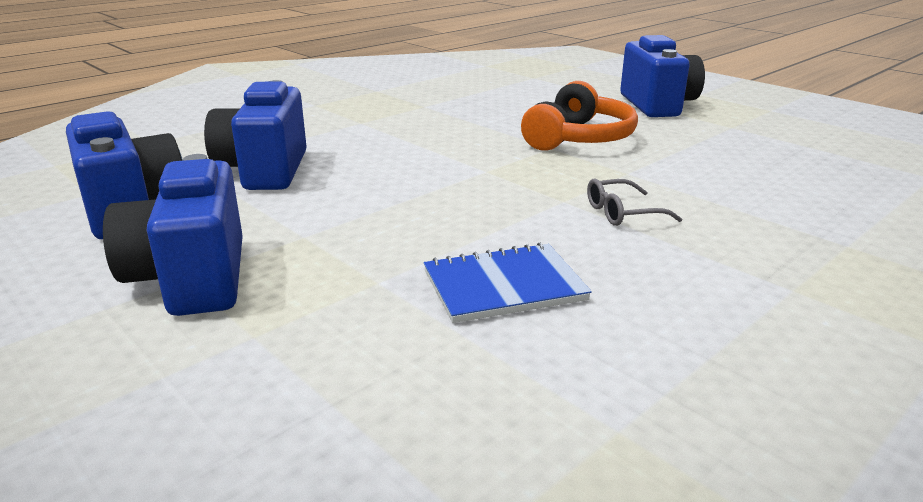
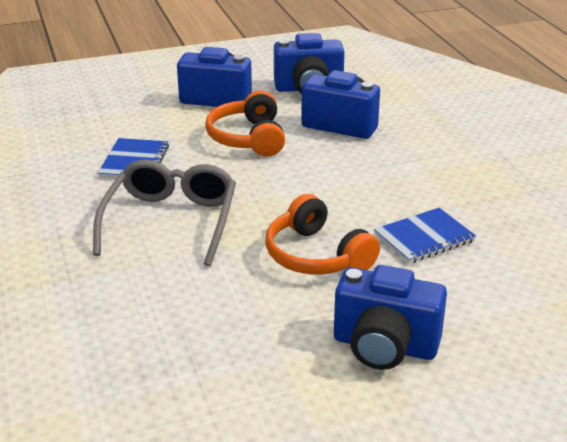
camera: 115 degrees right, 5 degrees up
grey glasses [587,179,682,226] -> grey glasses [93,160,236,266], size x2.30
none -> orange headphones [205,90,285,157]
none -> blue notebook [374,208,476,264]

